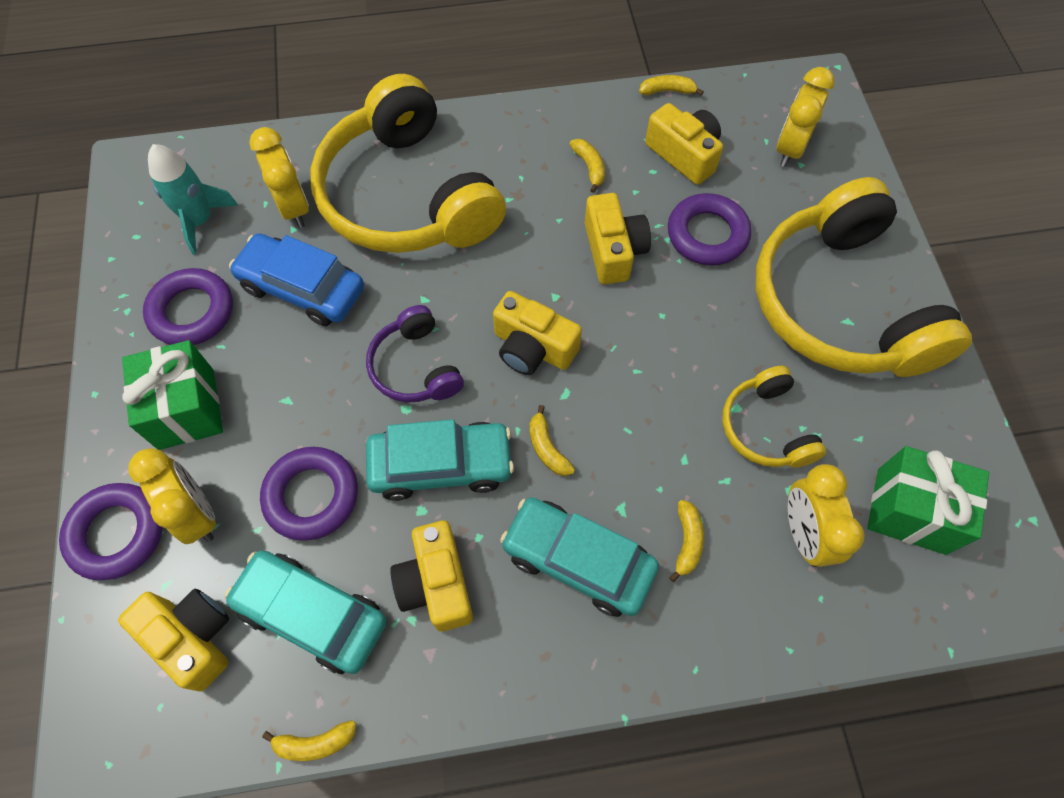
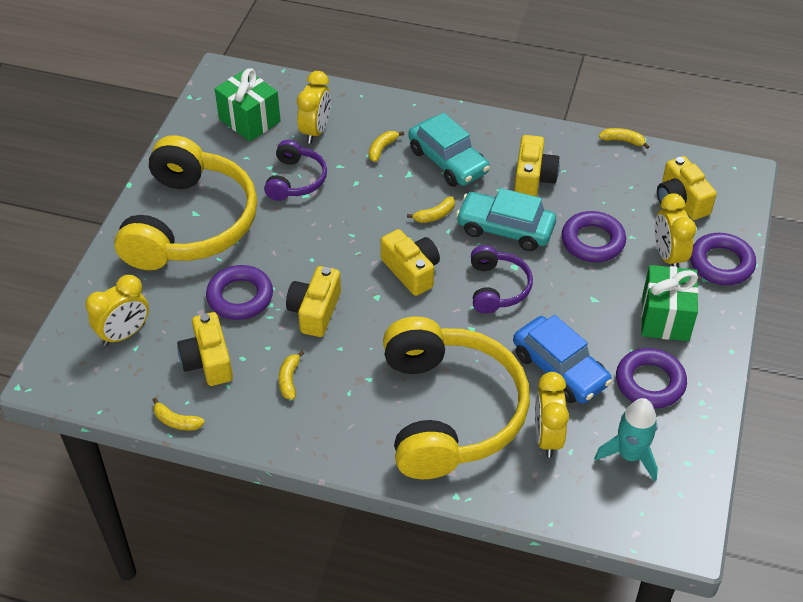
camera: 155 degrees left, 15 degrees down
turquoise car [225,551,387,674] -> none
yellow banana [530,405,575,476] -> yellow banana turned 60 degrees clockwise [407,197,455,223]
yellow headphones [722,366,826,467] -> purple headphones [264,140,327,201]

